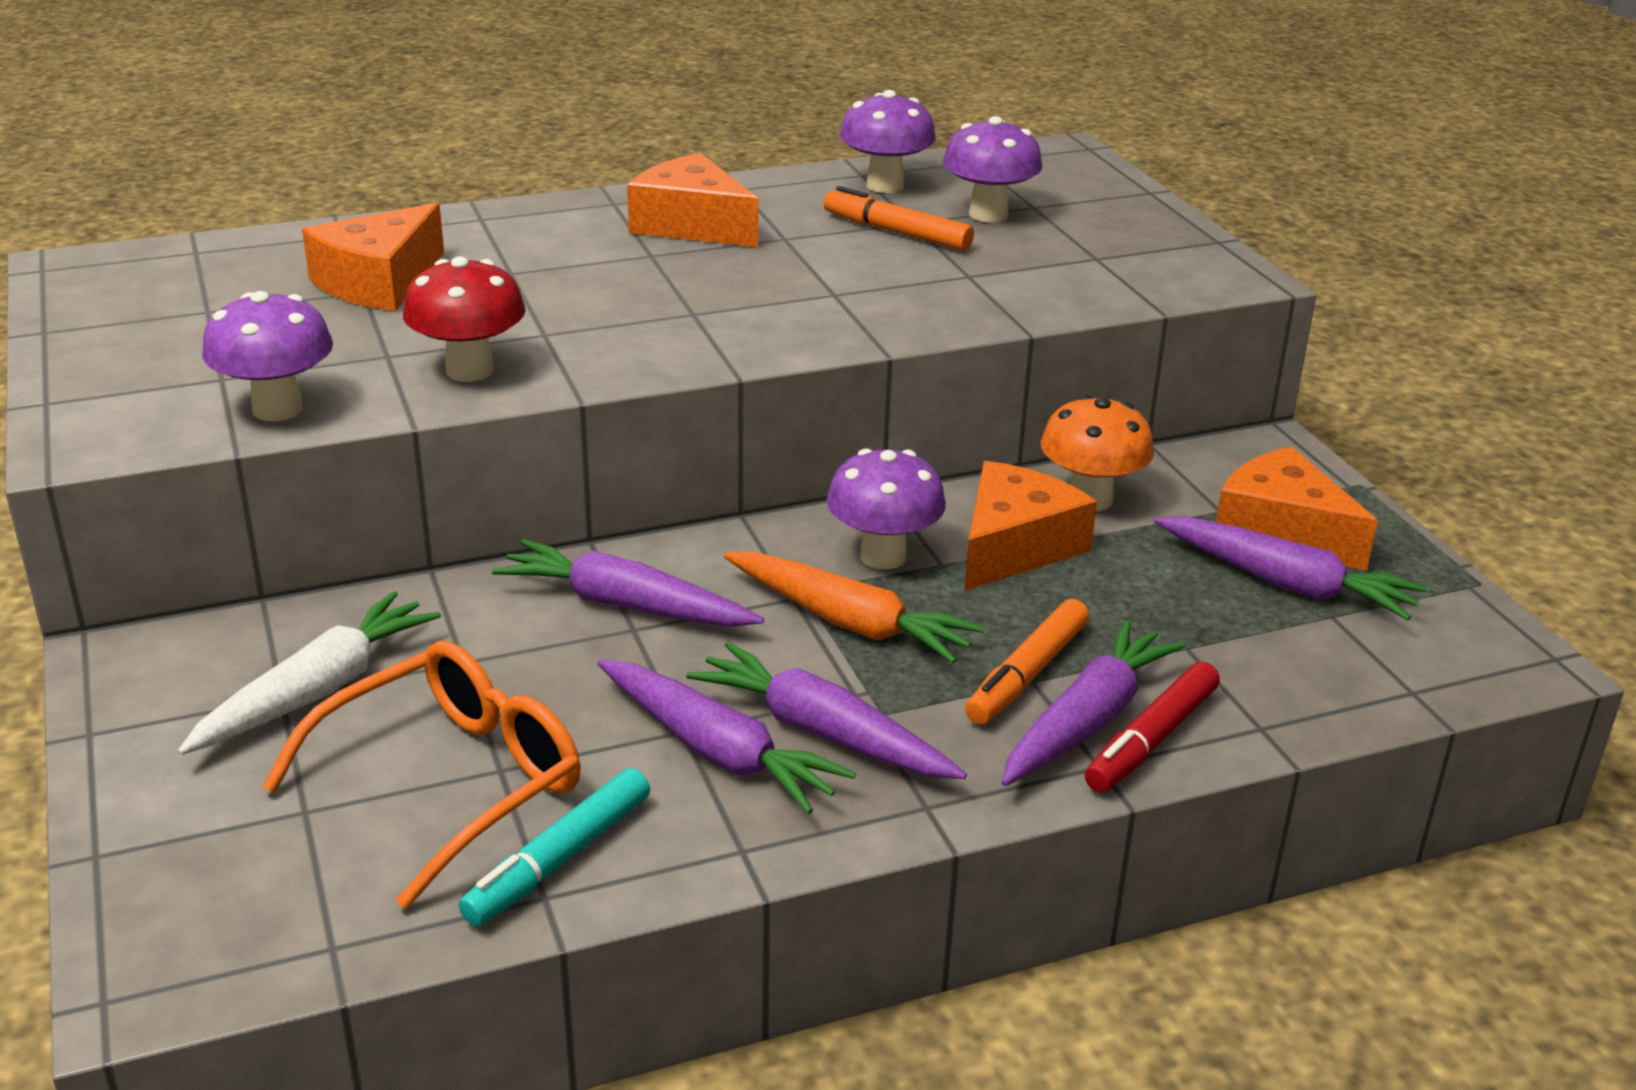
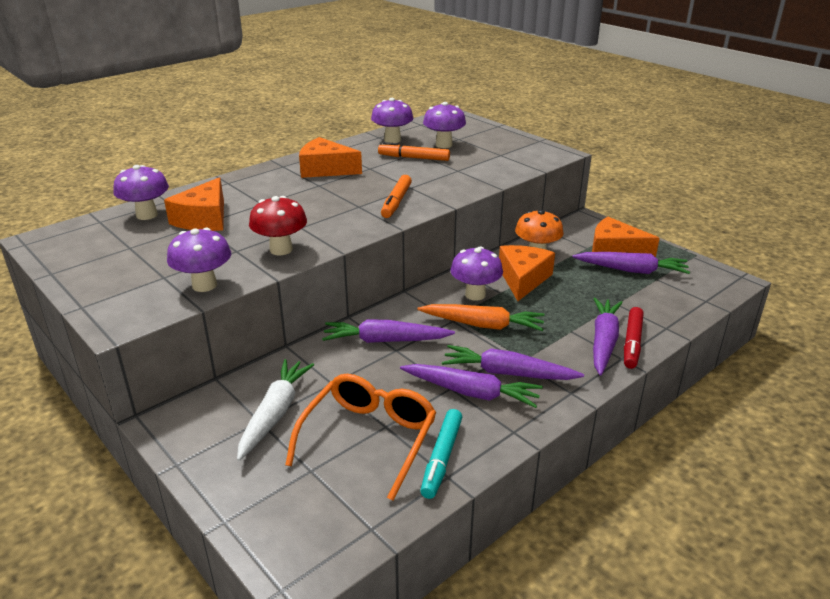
camera: 20 degrees left, 0 degrees up
orange marker [965,599,1089,725] -> orange marker moved to [381,175,412,218]
none -> purple mushroom [113,165,169,220]

